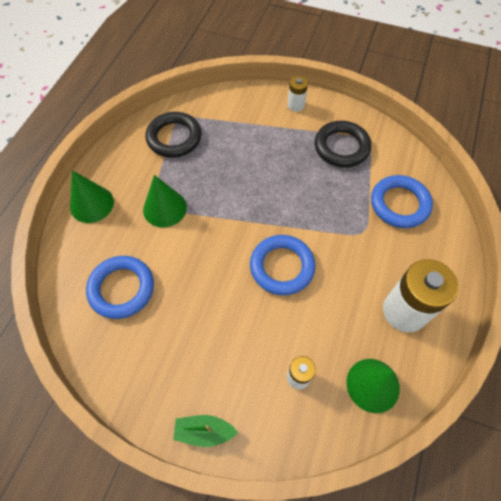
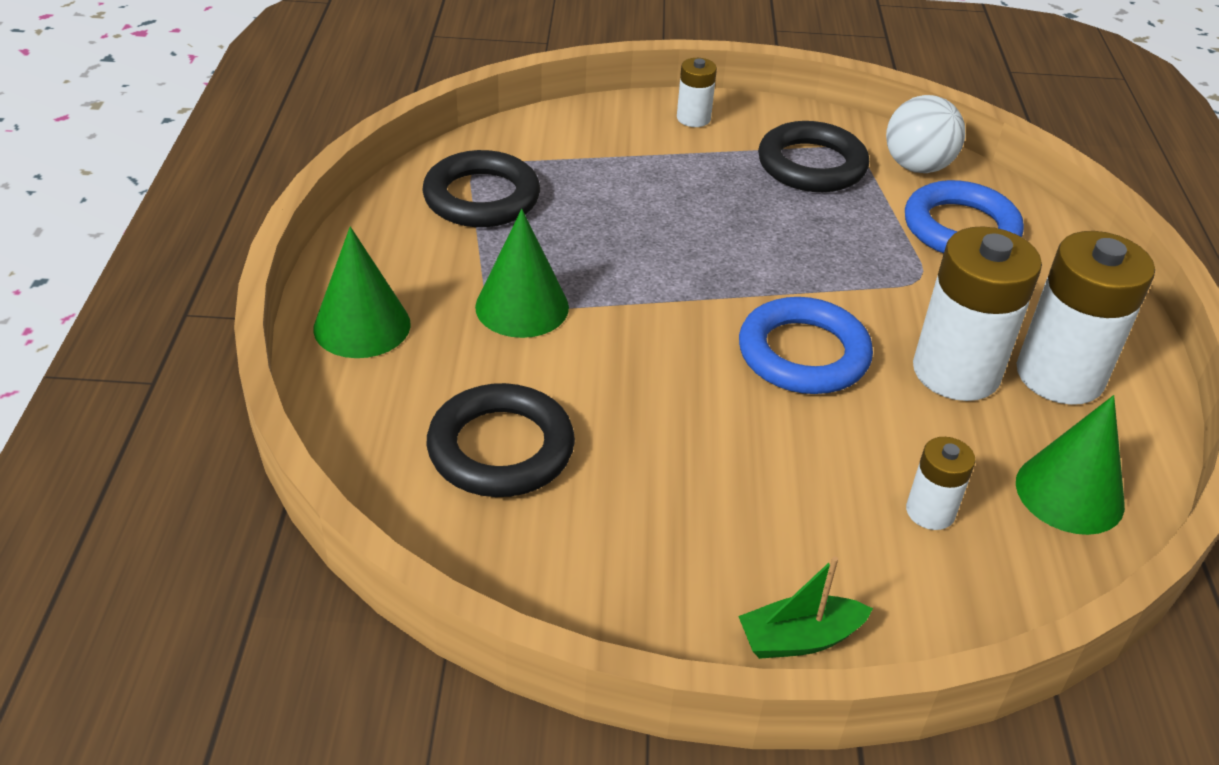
camera: 20 degrees left, 20 degrees down
blue ring [86,256,154,319] -> black ring [427,383,575,497]
none -> white ball [886,95,965,173]
none -> white battery [913,226,1042,401]

